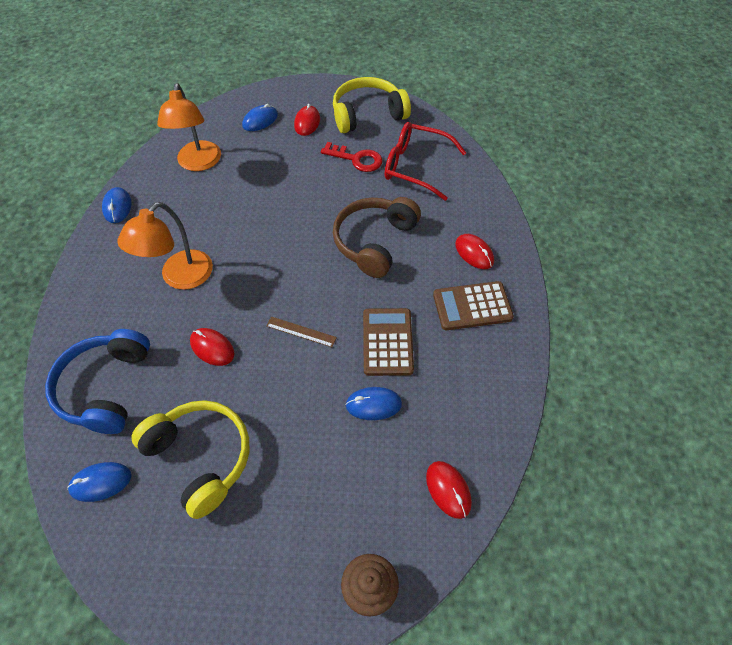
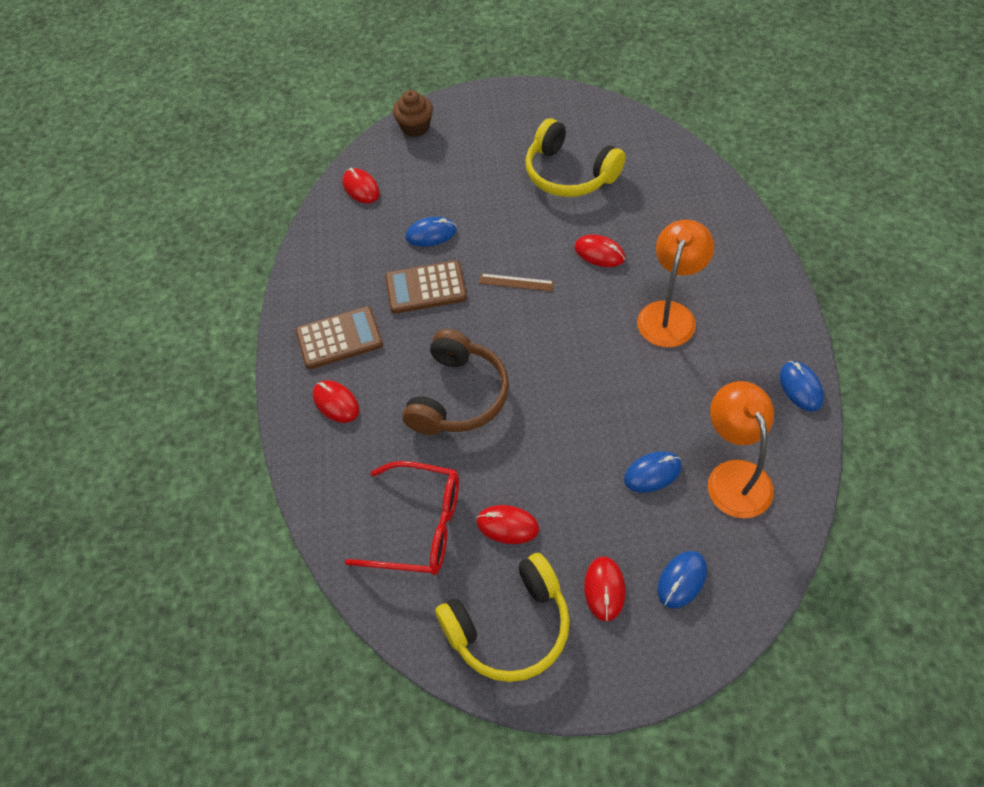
camera: 175 degrees right, 0 degrees up
blue headphones [45,329,150,434] -> none
blue mouse [67,462,132,502] -> blue mouse moved to [624,451,682,493]
red key [321,142,383,172] -> red mouse [476,505,539,544]
brown calculator [363,308,414,376] -> brown calculator turned 90 degrees clockwise [385,260,467,314]

